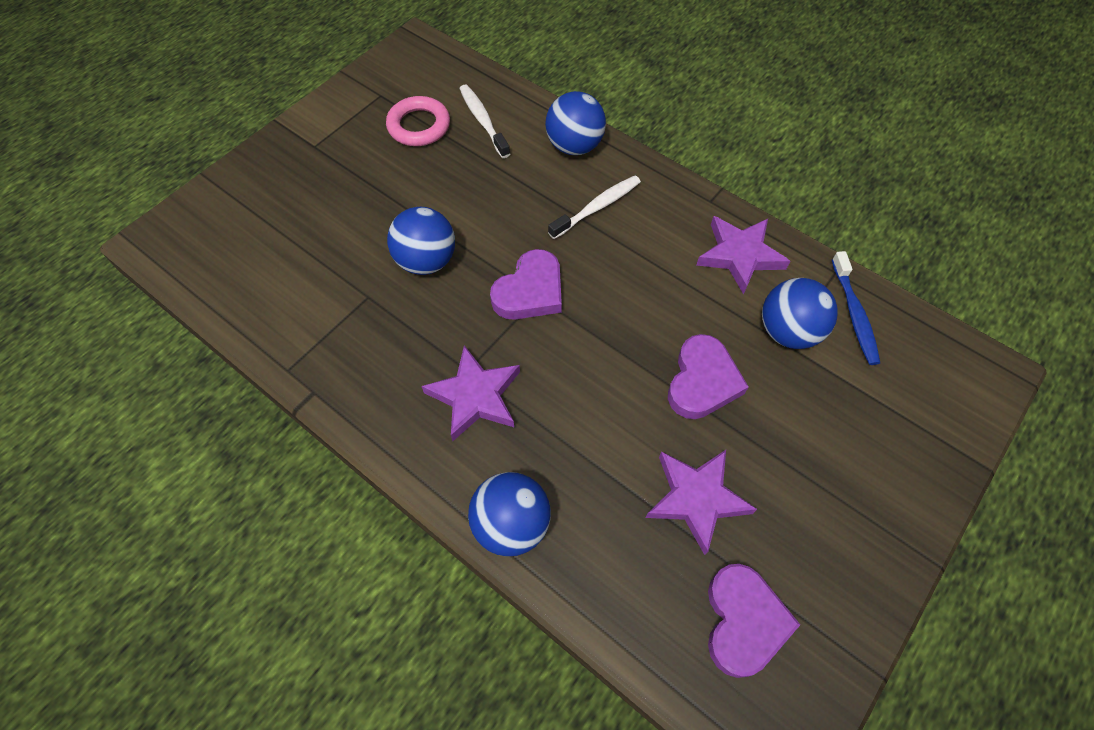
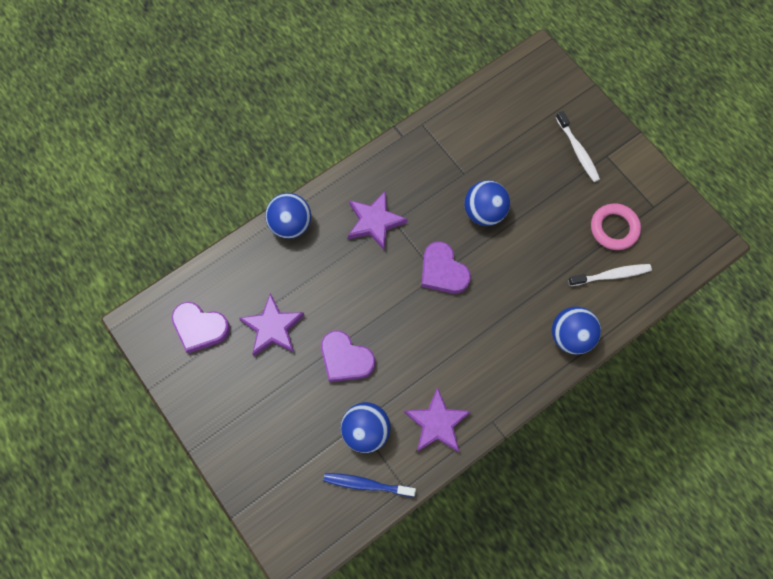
camera: 105 degrees right, 10 degrees up
white toothbrush [548,176,641,239] -> white toothbrush moved to [556,111,600,182]

